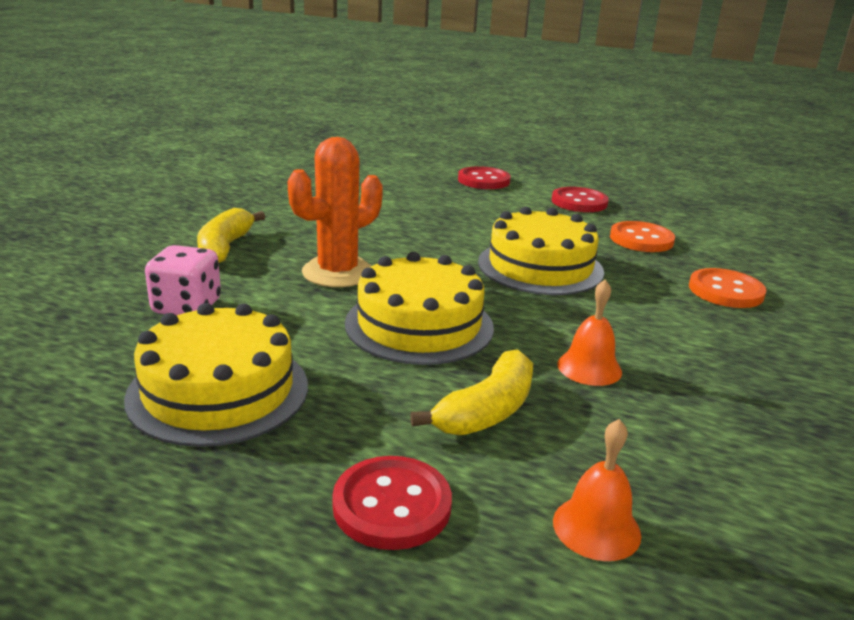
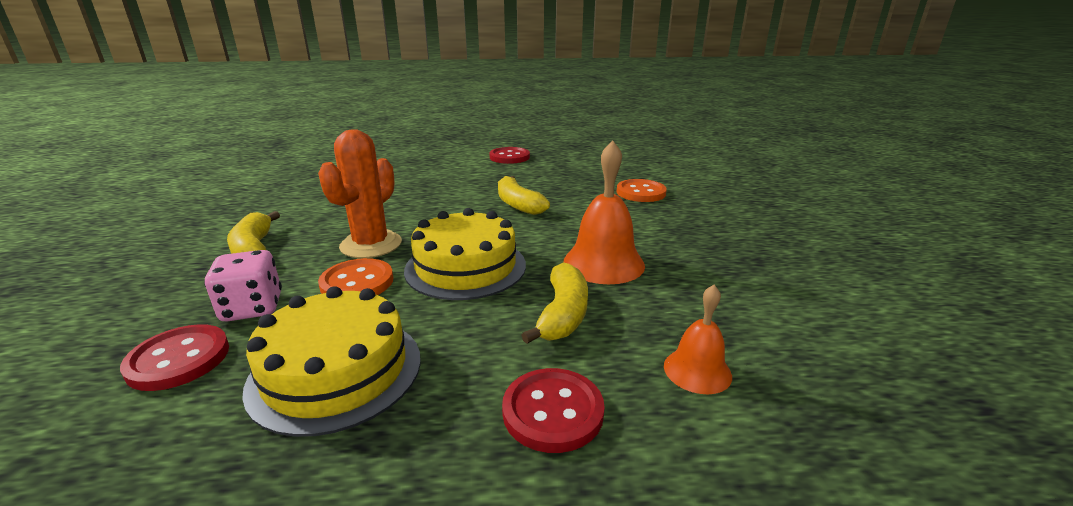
camera: 25 degrees left, 0 degrees up
red button [458,166,511,189] -> red button moved to [120,324,229,391]
yellow cake [478,207,604,295] -> yellow banana [498,176,550,215]
orange bell [557,279,622,386] -> orange bell [564,140,645,284], size x1.71
orange button [610,221,675,252] -> orange button moved to [318,258,393,295]

